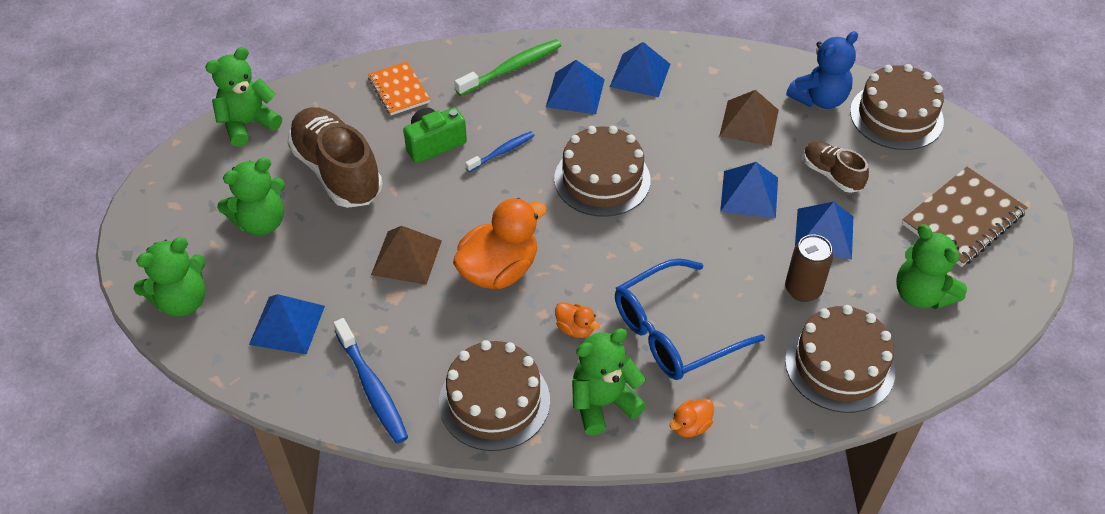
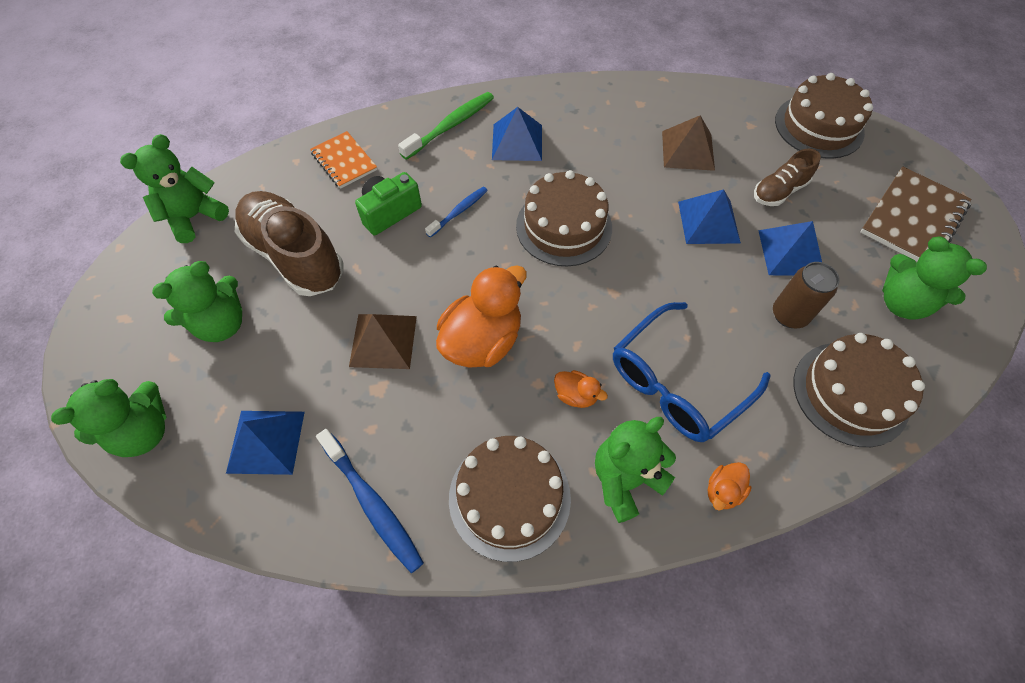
camera: 10 degrees left, 10 degrees up
blue pyramid [610,42,670,97] -> none
blue teddy bear [786,31,858,109] -> none
brown shoe [803,141,869,193] -> brown shoe turned 75 degrees counterclockwise [754,149,821,206]

